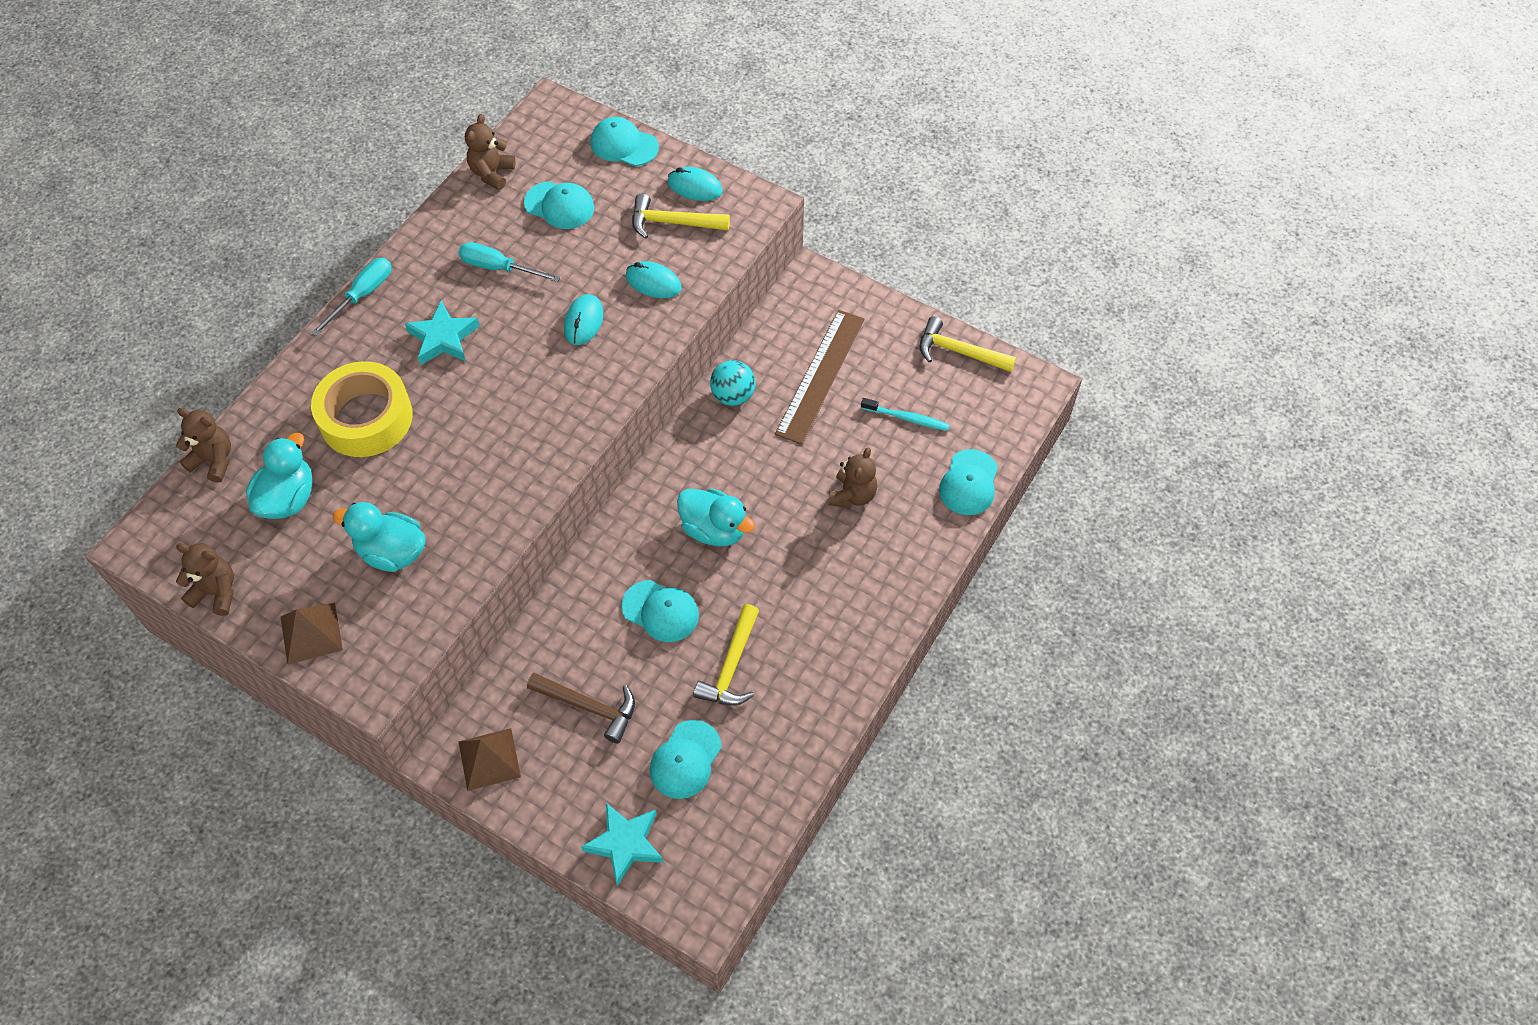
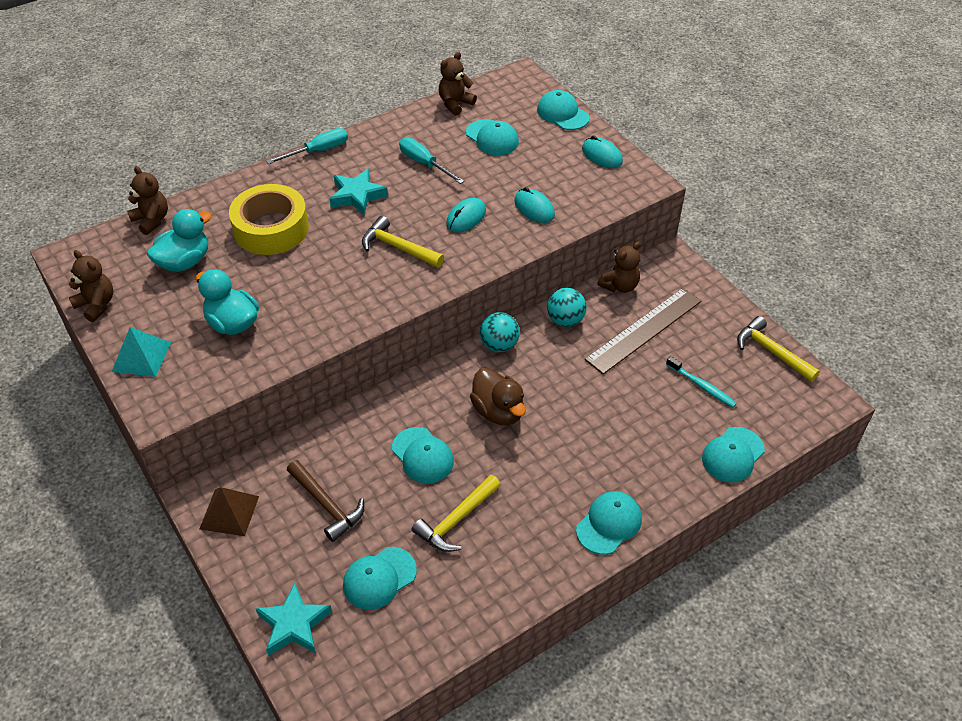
camera: 25 degrees right, 10 degrees down
brown pyramid [281,603,343,665] -> turquoise pyramid [112,327,171,377]
yellow hammer [632,194,730,239] -> yellow hammer moved to [362,216,444,268]
turquoise duck [677,489,755,547] -> brown duck [470,367,526,425]
brown teddy bear [828,447,877,508] -> brown teddy bear moved to [597,242,641,293]
none -> turquoise ball [480,312,520,352]
none -> turquoise cap [576,491,642,555]

